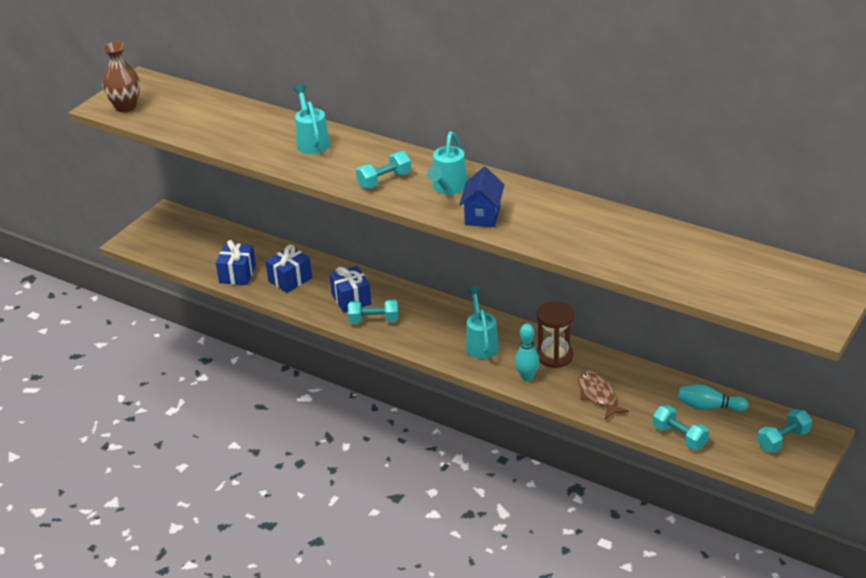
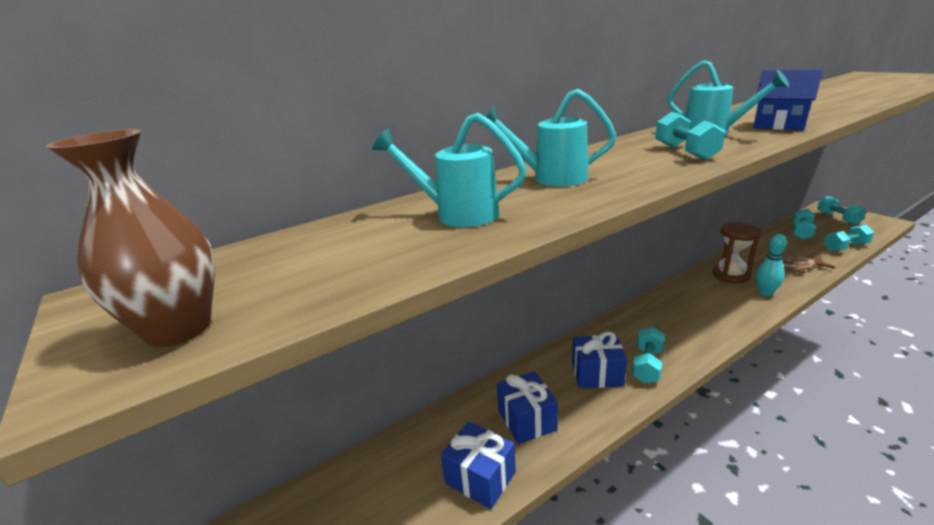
camera: 65 degrees left, 10 degrees down
turquoise watering can [466,287,499,359] -> turquoise watering can moved to [372,113,527,227]
turquoise bowling pin [678,384,748,412] -> turquoise dumbbell [793,209,816,240]

